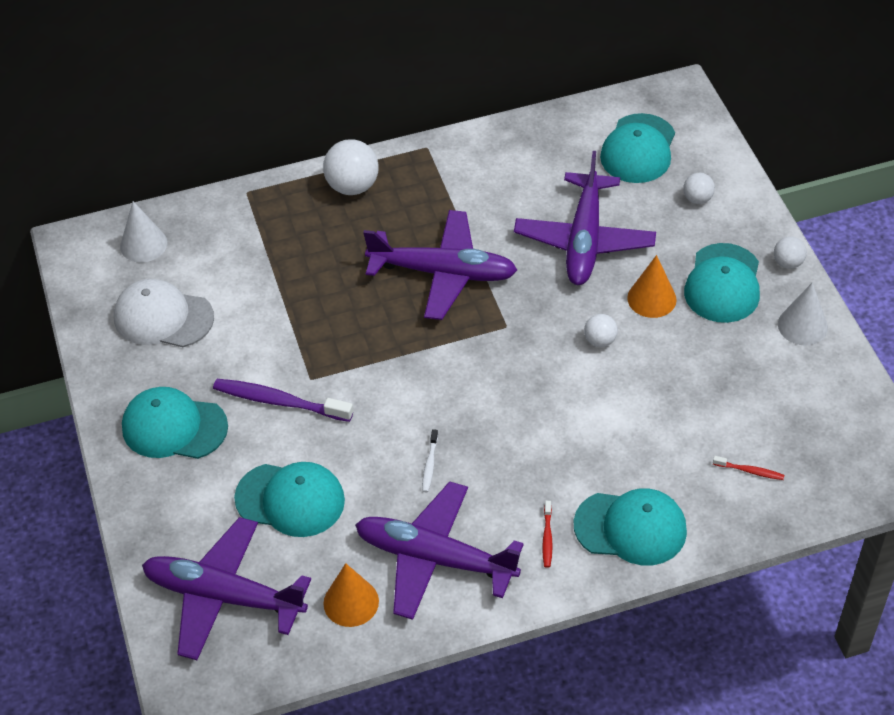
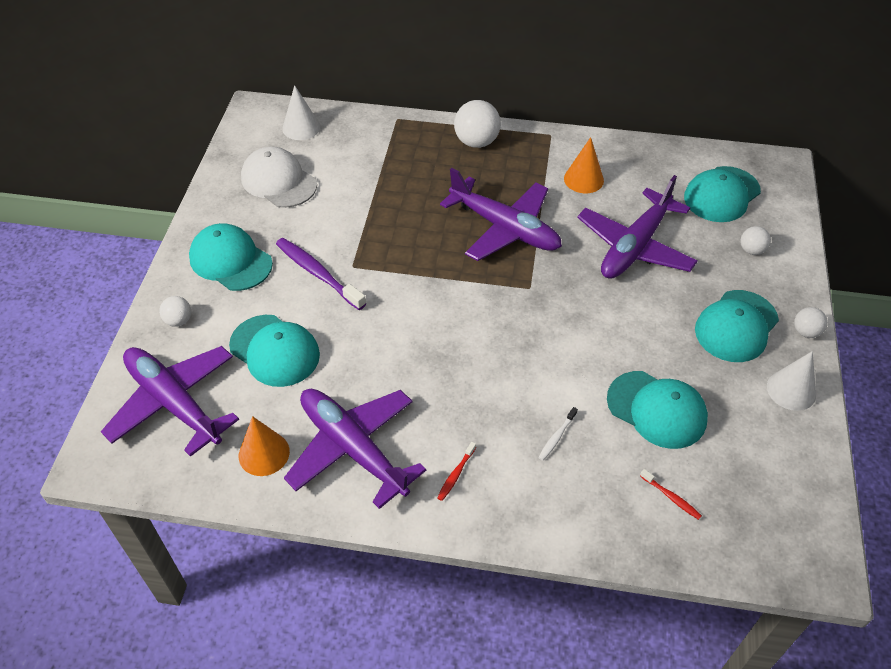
camera: 25 degrees right, 0 degrees up
white toothbrush [422,429,438,492] -> white toothbrush moved to [538,407,578,461]
turquoise cap [574,488,687,565] -> turquoise cap moved to [607,371,708,449]
white ball [584,314,618,347] -> white ball moved to [159,296,191,327]
orange cone [627,255,677,318] -> orange cone moved to [564,137,604,193]

